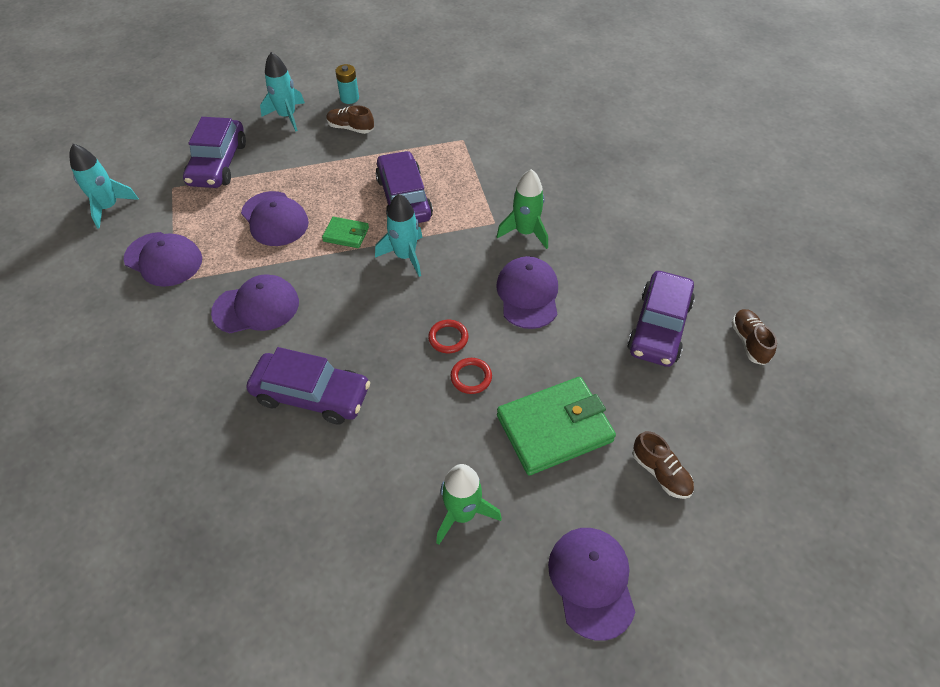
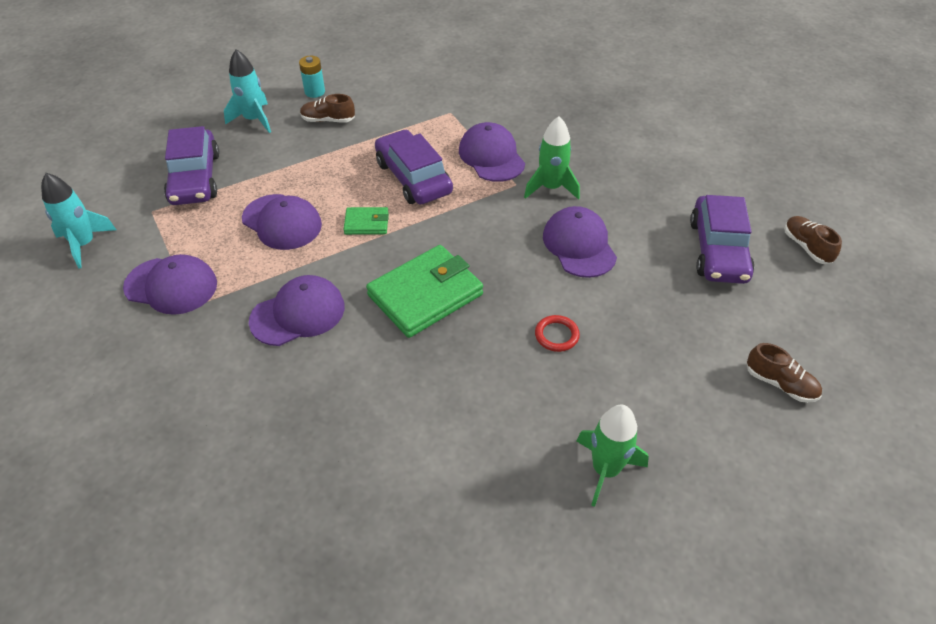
camera: 15 degrees left, 5 degrees down
purple car [246,347,370,425] -> none
turquoise rocket [375,194,423,277] -> none
red ring [428,320,468,353] -> none
green wallet [497,377,616,475] -> green wallet moved to [366,245,483,338]
purple cap [548,528,636,641] -> purple cap moved to [459,122,525,182]

